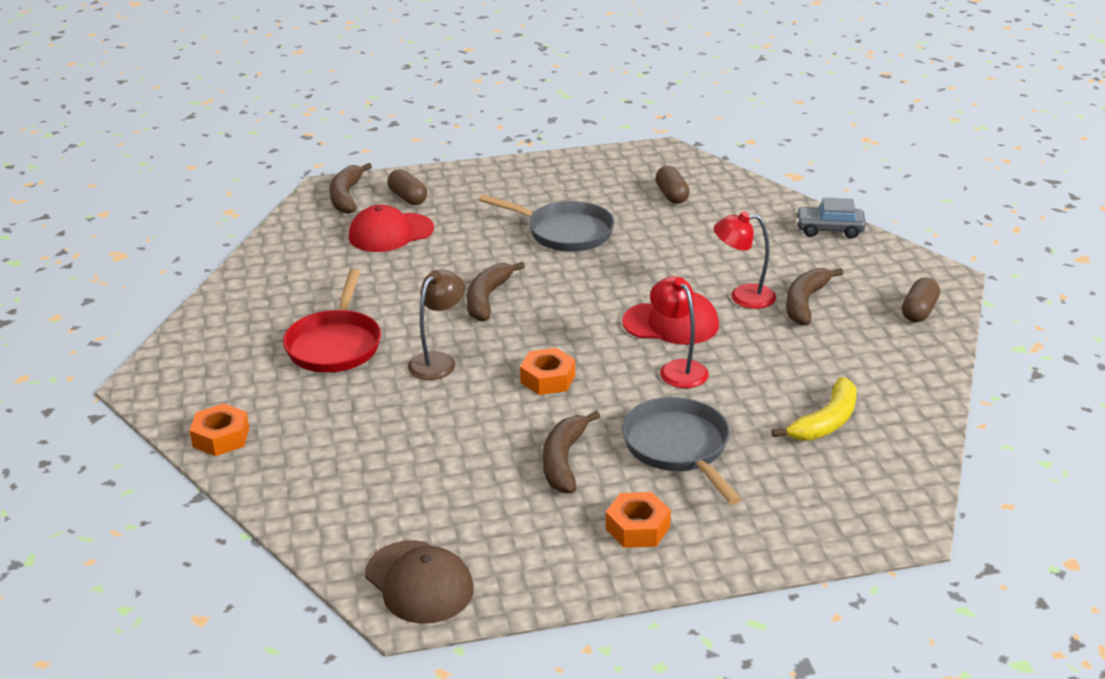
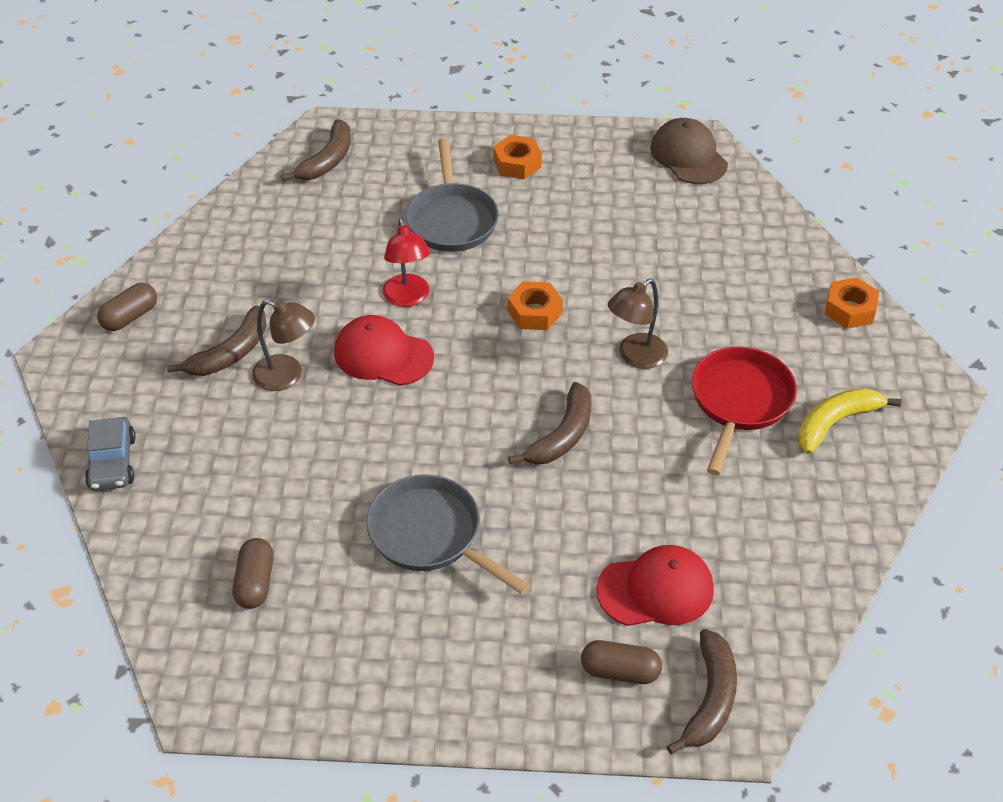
camera: 165 degrees left, 15 degrees up
brown capsule [387,169,427,205] -> brown capsule turned 60 degrees counterclockwise [581,640,662,684]
brown banana [542,411,600,493] -> brown banana moved to [281,119,351,181]
red lamp [714,212,776,309] -> brown lamp [252,300,315,391]
yellow banana [772,377,857,441] -> yellow banana moved to [798,388,902,454]
grey car [796,198,866,238] -> grey car turned 60 degrees clockwise [85,417,136,491]

